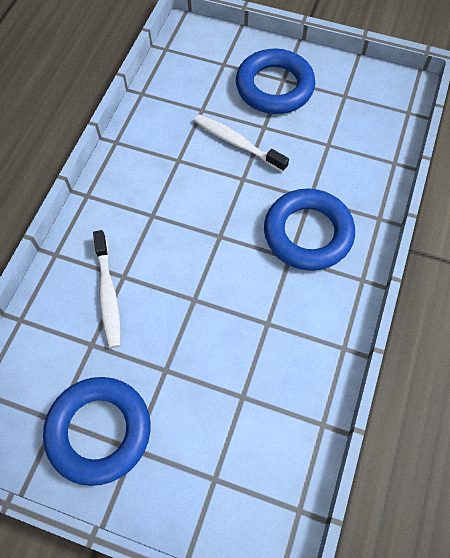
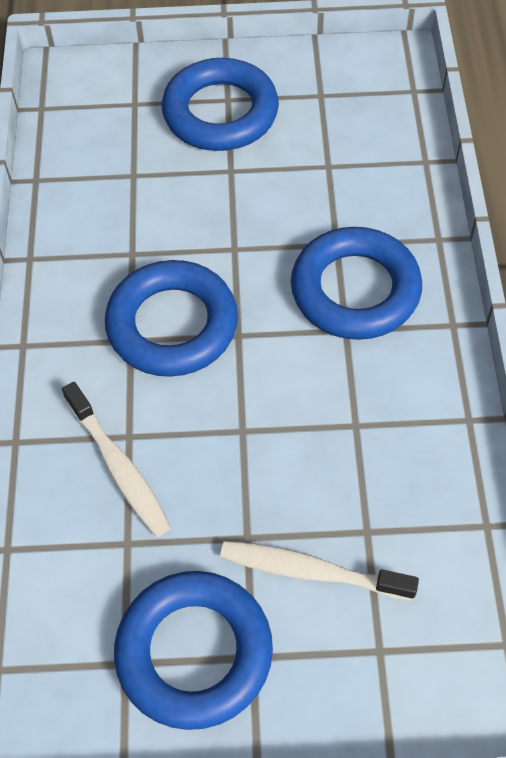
camera: 20 degrees left, 5 degrees down
white toothbrush [194,114,289,172] -> white toothbrush moved to [220,541,419,601]
none -> blue ring [105,260,238,377]

